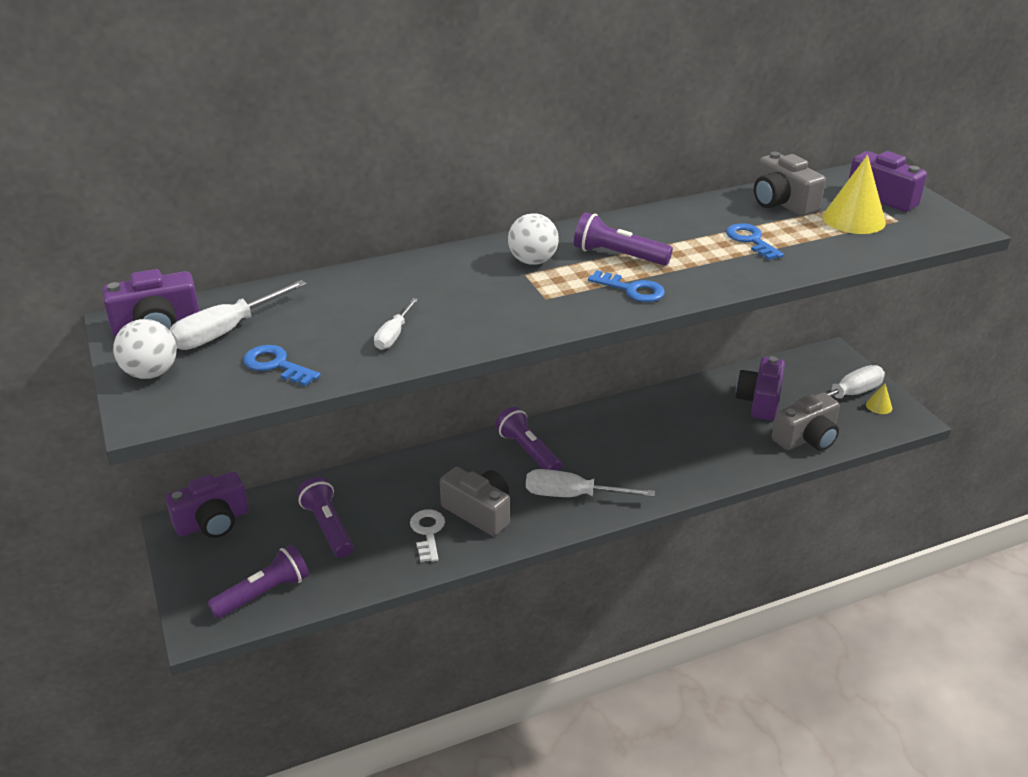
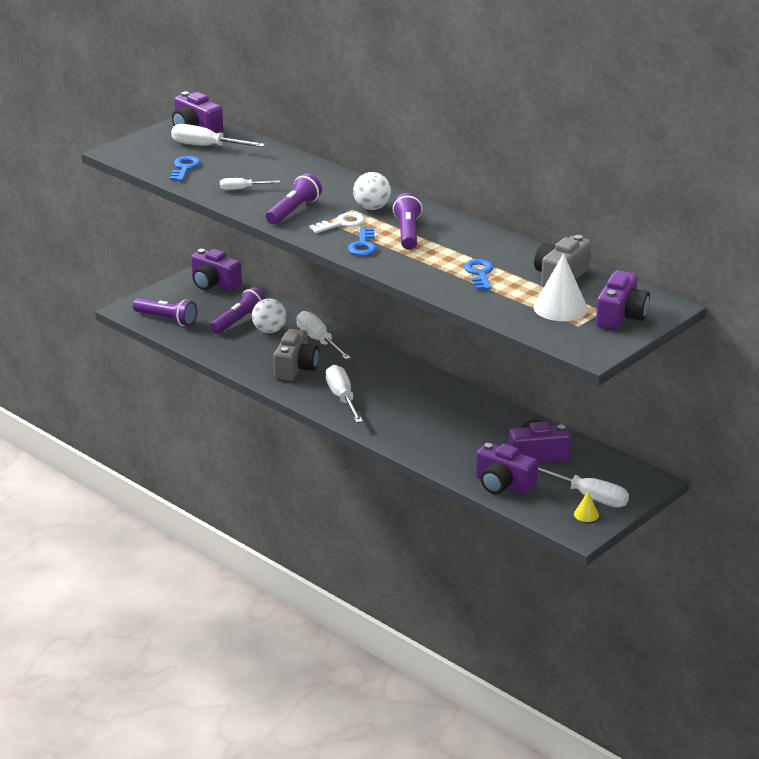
camera: 65 degrees right, 5 degrees down
white ball [113,319,177,379] -> white ball moved to [252,298,286,333]
white key [410,509,445,562] -> white key moved to [309,212,365,233]
purple flashlight [495,407,562,471] -> purple flashlight moved to [266,173,322,225]
blue key [726,223,784,260] -> blue key turned 45 degrees counterclockwise [464,259,494,290]
grey camera [772,393,840,451] -> purple camera [476,442,538,495]
yellow cone [823,155,886,234] -> white cone [533,253,588,321]
none -> white screwdriver [297,311,351,360]

